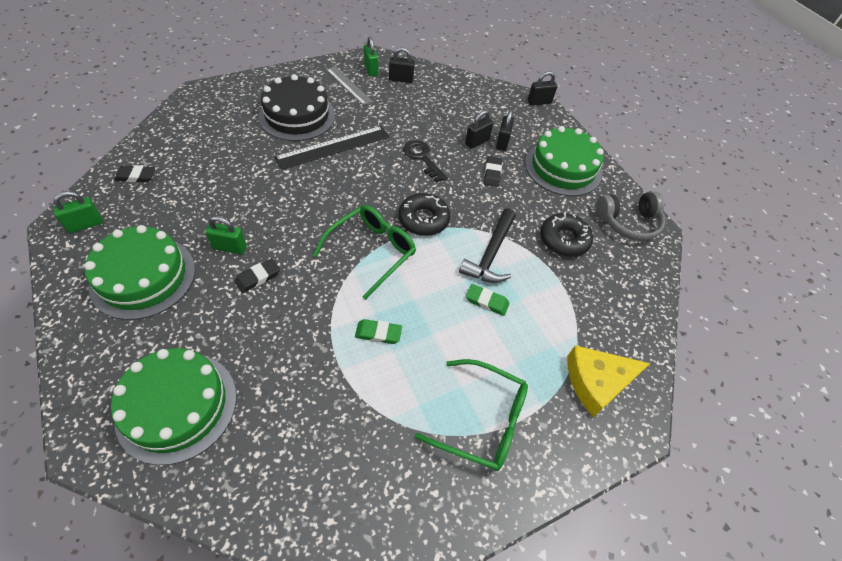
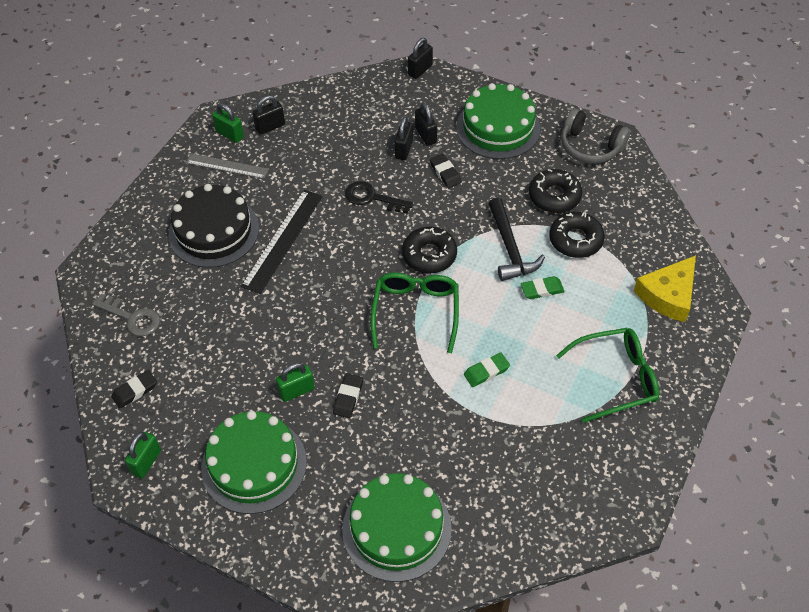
camera: 30 degrees left, 0 degrees up
grey headphones [596,192,665,241] -> grey headphones turned 75 degrees clockwise [561,108,630,164]
none -> grey key [92,293,160,336]
none -> black donut [549,212,605,258]

